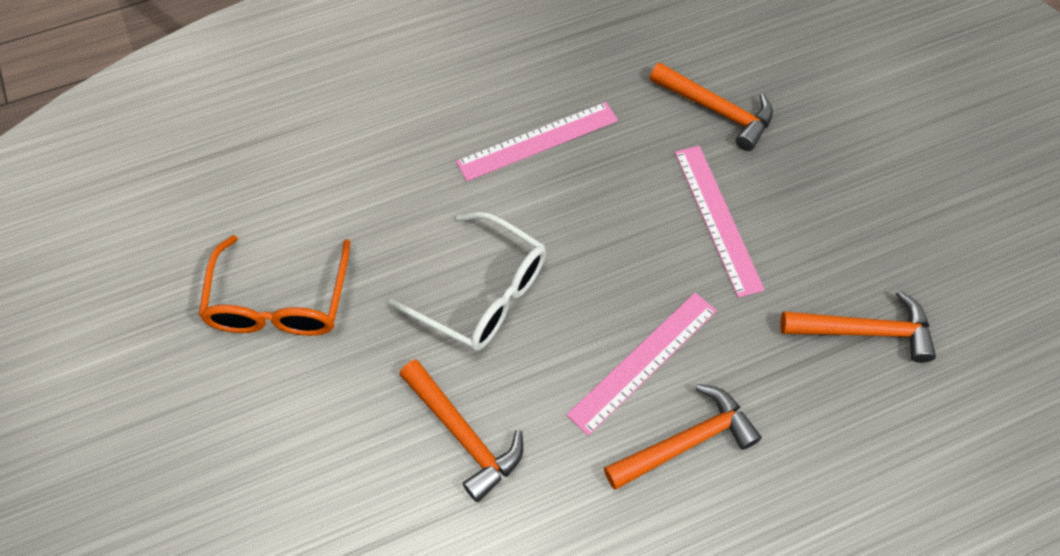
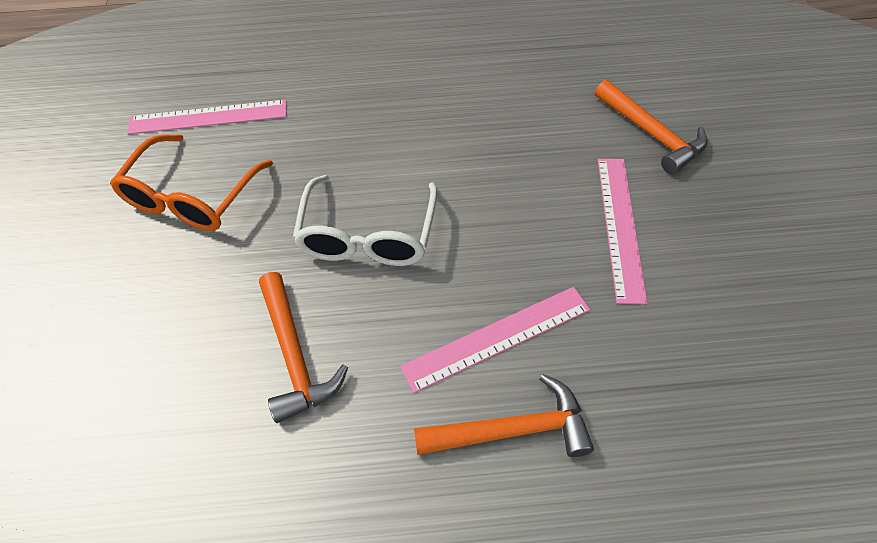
camera: 20 degrees right, 5 degrees down
white glasses [388,212,546,351] -> white glasses turned 45 degrees clockwise [293,175,438,266]
pink ruler [456,102,618,181] -> pink ruler moved to [128,100,286,134]
orange hammer [780,290,936,363] -> none

